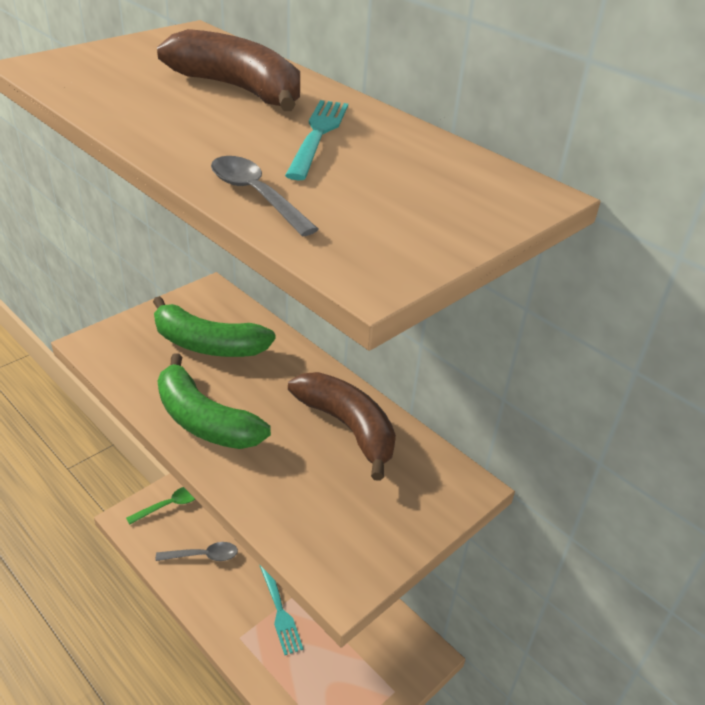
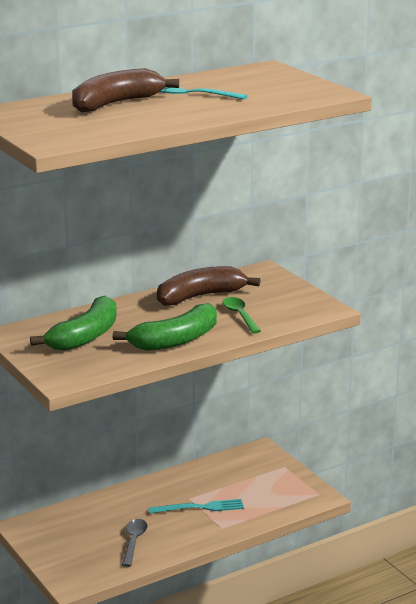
camera: 75 degrees left, 15 degrees down
green spoon [126,487,195,525] -> green spoon moved to [223,297,261,333]
grey spoon [211,156,319,236] -> none

